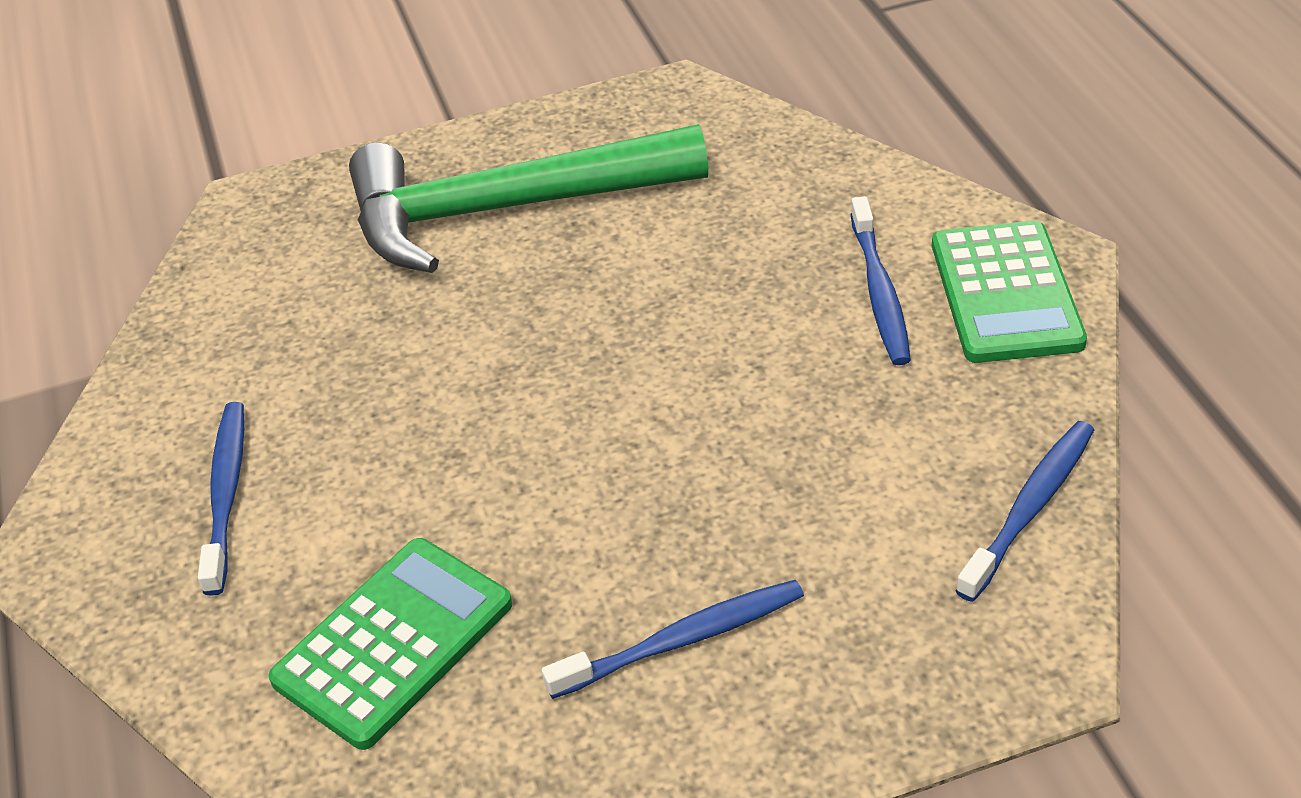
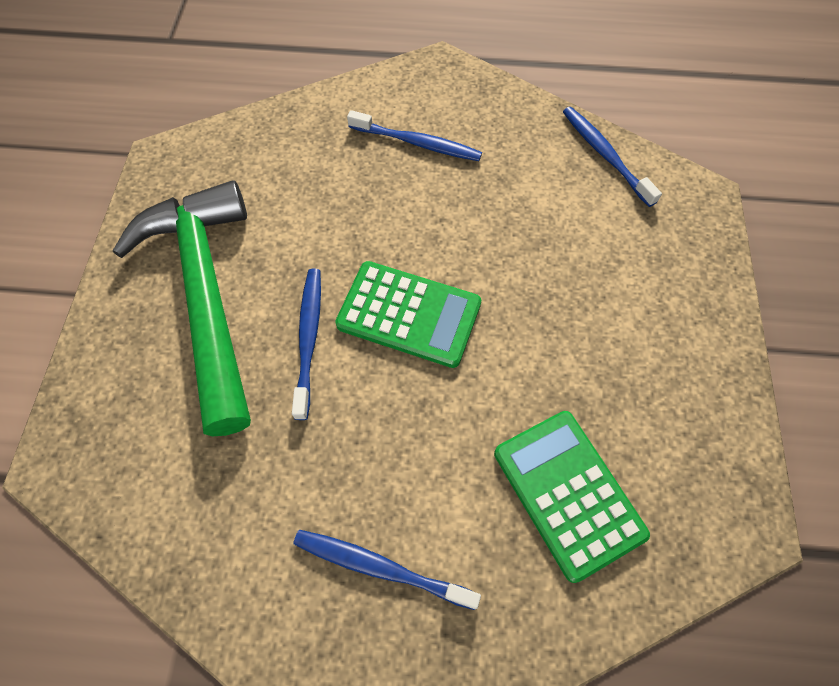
camera: 70 degrees left, 20 degrees up
green hammer [349,124,708,273] -> green hammer turned 150 degrees clockwise [113,180,251,437]
blue toothbrush [542,580,804,699] -> blue toothbrush moved to [292,269,321,420]
green calculator [932,221,1087,363] -> green calculator moved to [335,261,481,368]

